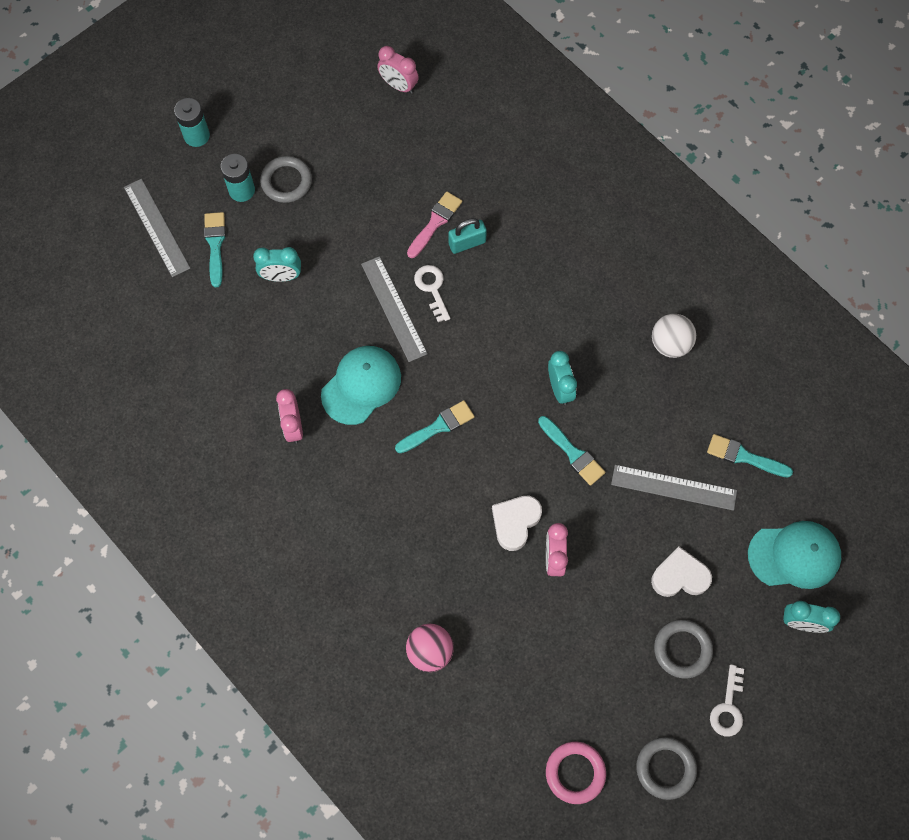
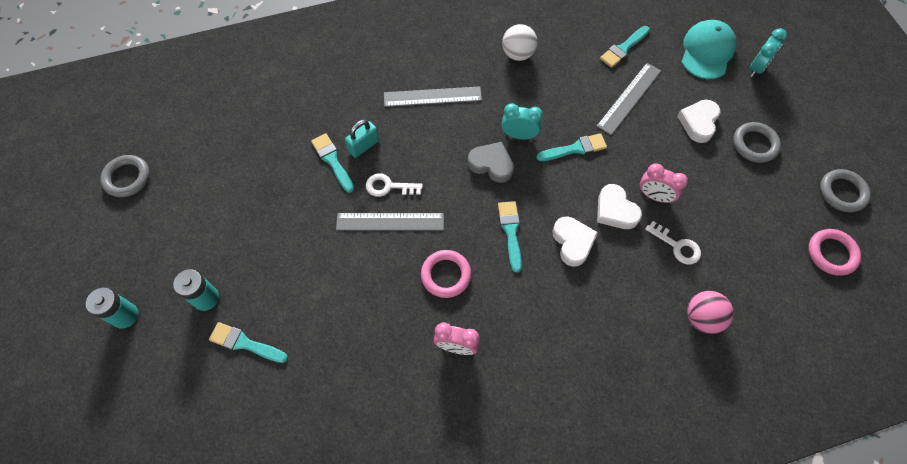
camera: 65 degrees left, 5 degrees down
grey ruler [124,179,190,277] -> grey ruler moved to [384,86,482,107]
turquoise clock [253,247,301,282] -> none
grey ring [260,156,312,203] -> grey ring moved to [100,155,149,197]
turquoise cap [321,346,401,425] -> pink ring [421,250,471,298]
pink clock [377,46,419,94] -> none
pink brush [407,191,462,258] -> turquoise brush [311,134,354,193]
turquoise padlock [448,218,487,254] -> turquoise padlock turned 45 degrees clockwise [345,120,379,158]
white key [710,664,744,737] -> white key moved to [645,221,701,265]
none -> grey heart [468,142,514,183]
none -> white heart [552,217,598,267]

